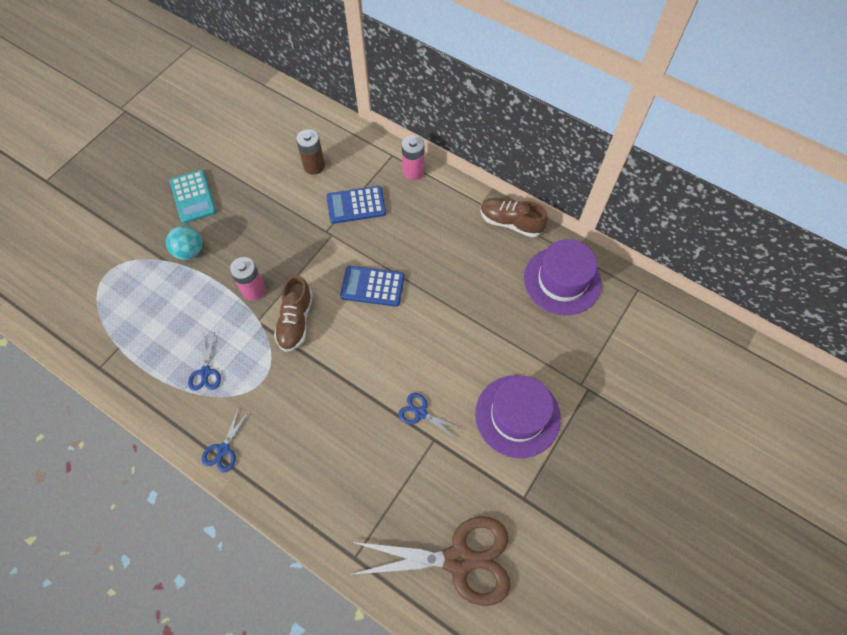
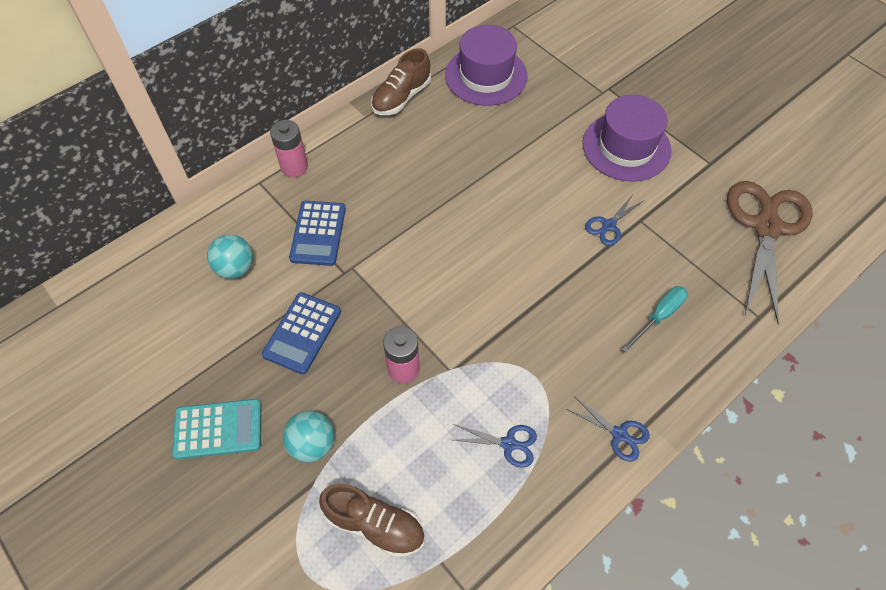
camera: 75 degrees left, 5 degrees down
brown shoe [274,275,313,352] -> brown shoe moved to [319,484,425,557]
brown battery [296,129,325,175] -> turquoise ball [207,234,253,279]
blue calculator [340,266,404,307] -> blue calculator moved to [262,292,341,374]
none -> turquoise screwdriver [622,286,688,353]

